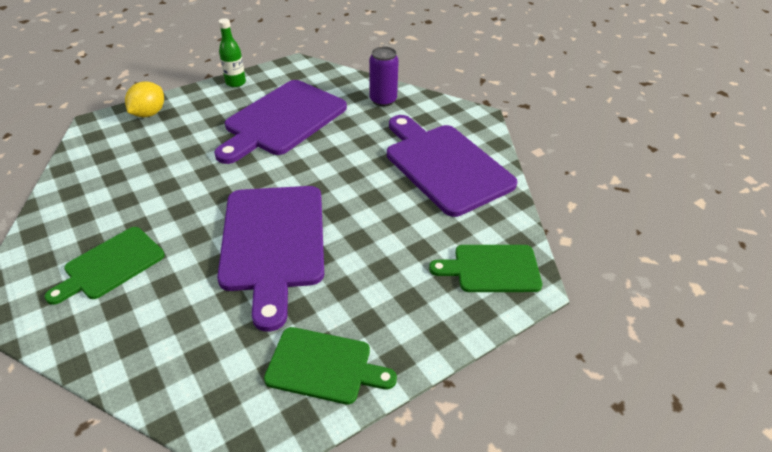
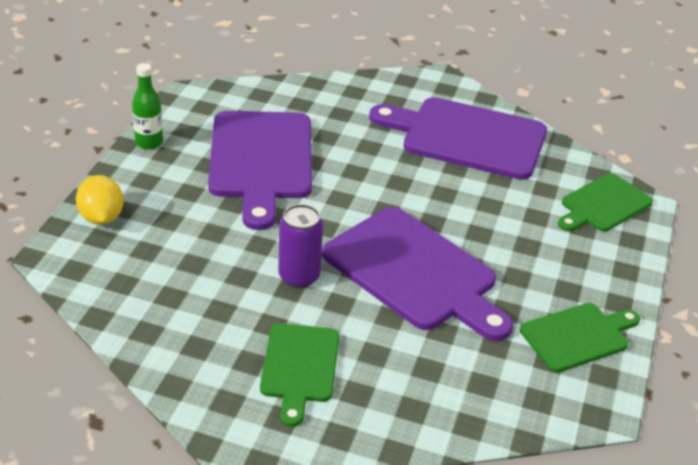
camera: 40 degrees left, 5 degrees down
purple can [369,47,399,107] -> purple can moved to [278,204,323,288]

